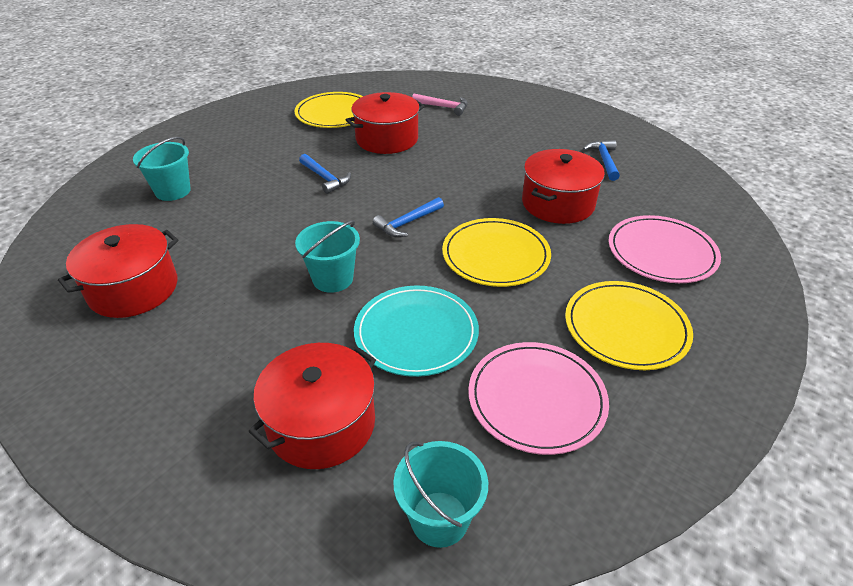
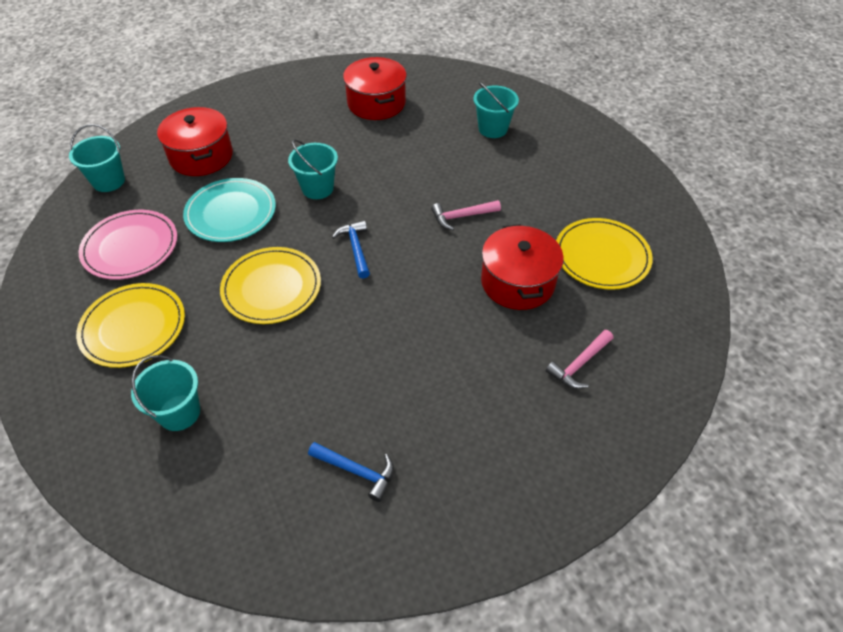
camera: 115 degrees right, 10 degrees up
blue hammer [299,154,351,194] -> pink hammer [431,200,501,230]
red pot [522,149,605,224] -> none
pink plate [608,215,721,283] -> turquoise bucket [131,355,200,431]

